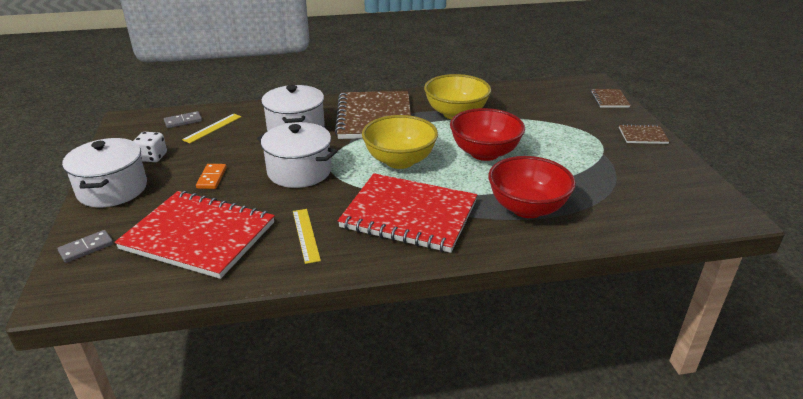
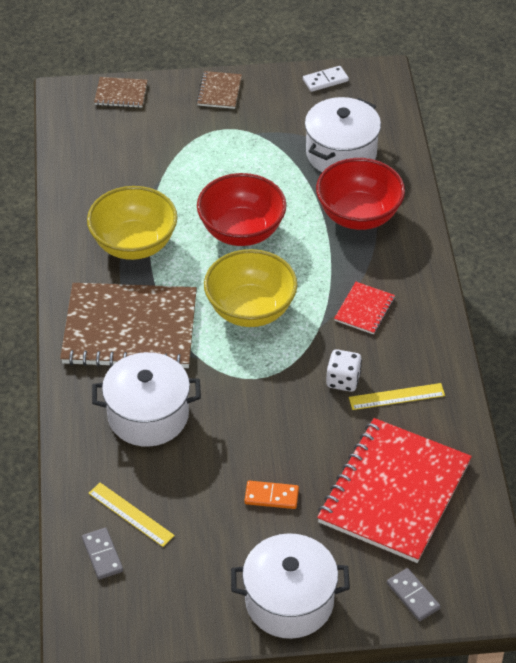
camera: 85 degrees left, 15 degrees up
white dice [133,132,167,162] -> white dice moved to [326,349,362,392]
white pot [257,122,338,188] -> white pot moved to [305,97,381,172]
red notebook [338,173,477,253] -> red notebook [334,282,395,335], size x0.44
none -> white domino [303,66,349,92]

